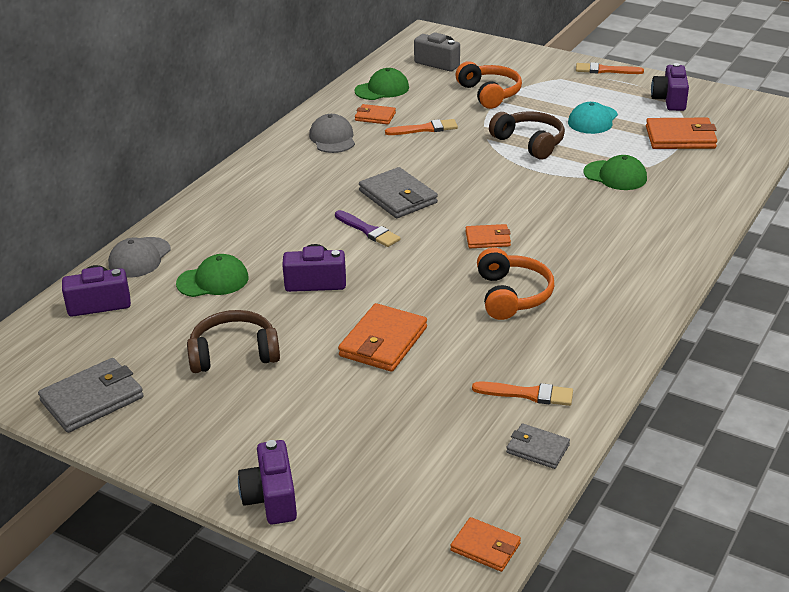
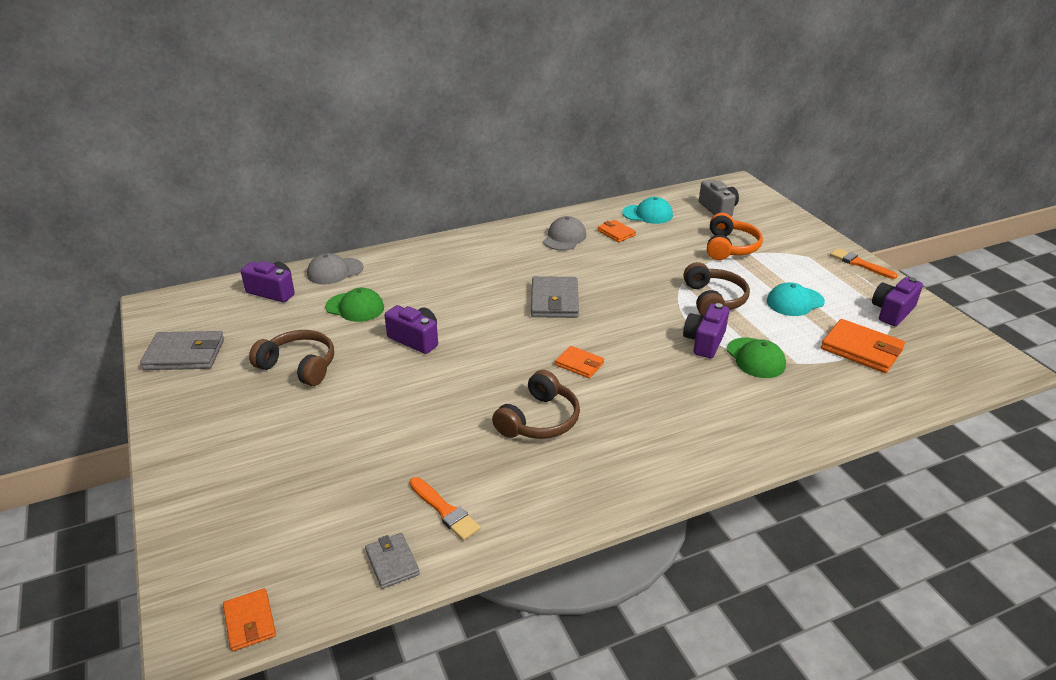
camera: 35 degrees right, 0 degrees up
purple camera [238,440,297,524] -> purple camera moved to [683,303,729,358]
purple brush [335,210,401,247] -> none
orange wallet [338,303,427,372] -> none
green cap [355,68,409,100] -> turquoise cap [622,197,673,224]
orange brush [385,119,458,135] -> none
orange headphones [477,248,554,320] -> brown headphones [492,370,580,439]

